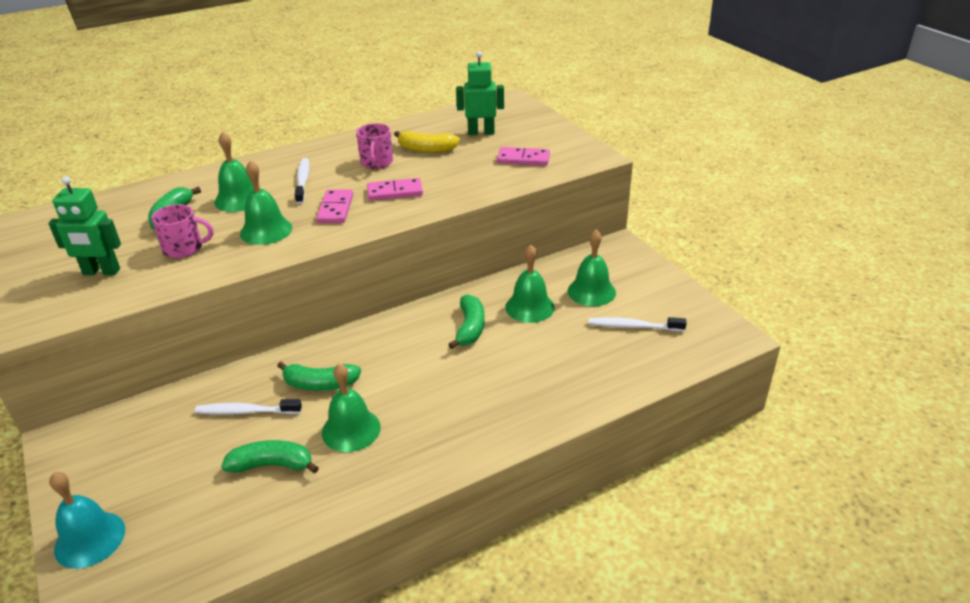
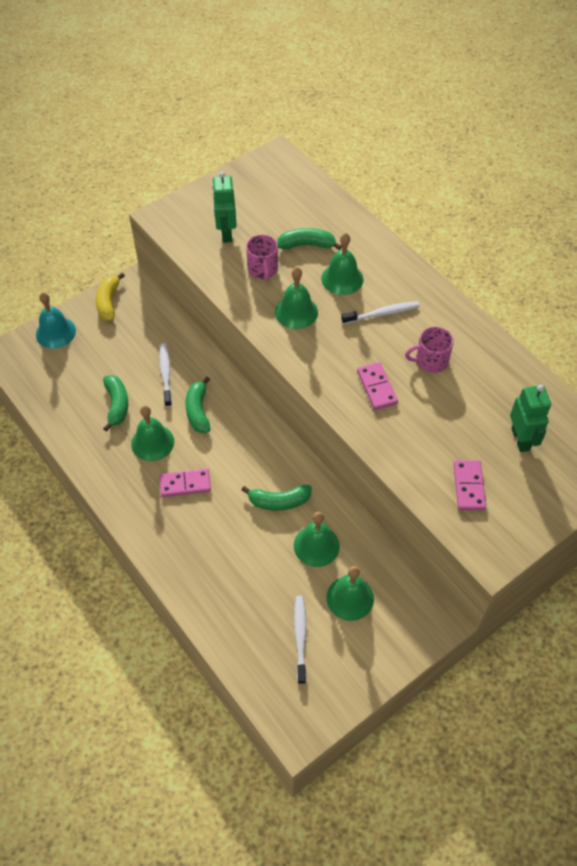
camera: 80 degrees right, 20 degrees up
pink domino [316,189,353,223] -> pink domino moved to [160,468,211,497]
yellow banana [394,131,460,153] -> yellow banana moved to [96,273,125,321]

